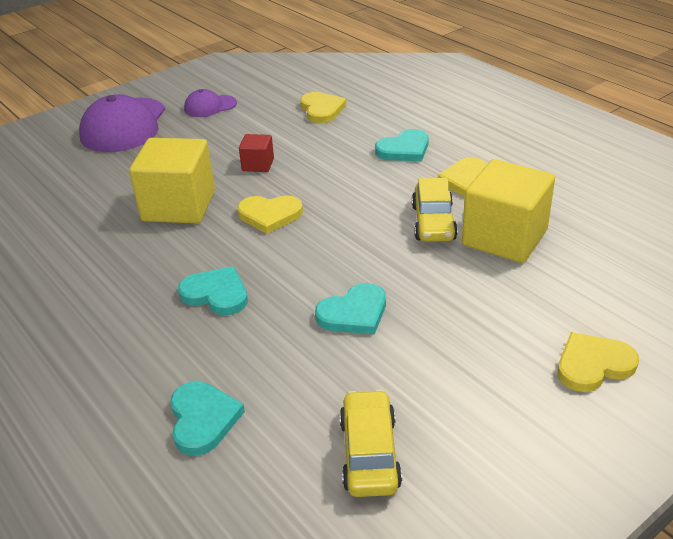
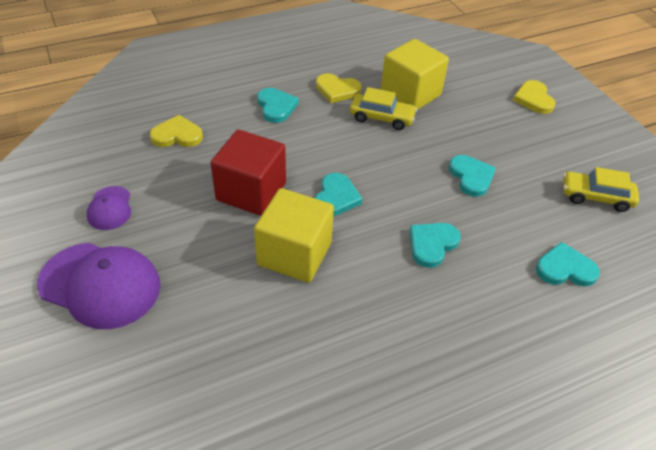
camera: 80 degrees left, 10 degrees up
yellow heart [237,195,303,234] -> turquoise heart [315,173,363,216]
red cube [239,134,274,172] -> red cube [211,130,286,216], size x2.08

